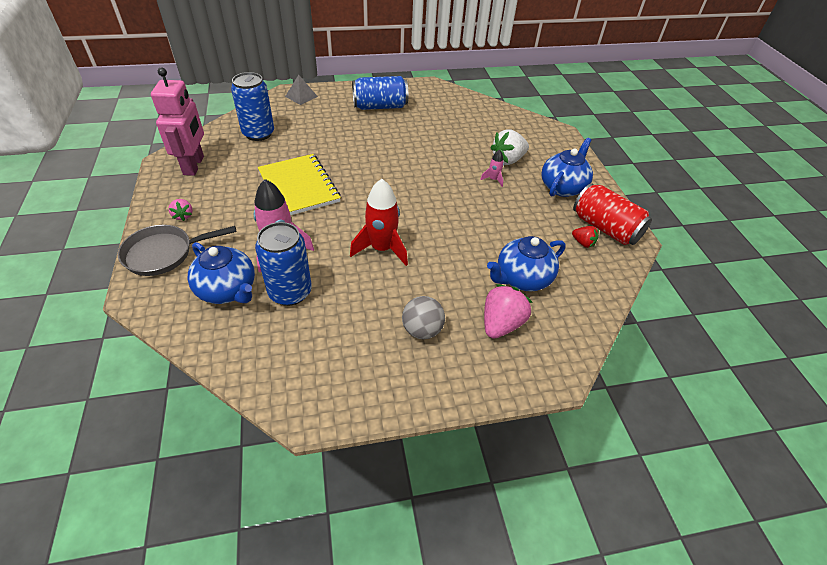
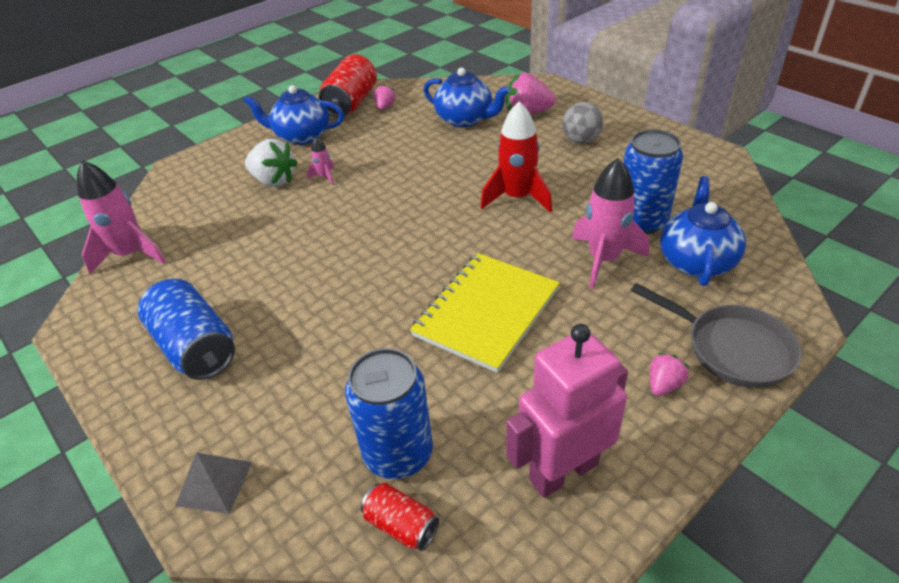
camera: 115 degrees left, 5 degrees down
red strawberry [572,226,599,248] -> pink strawberry [373,84,395,110]
none -> pink rocket [77,160,166,274]
none -> red can [361,483,439,551]

